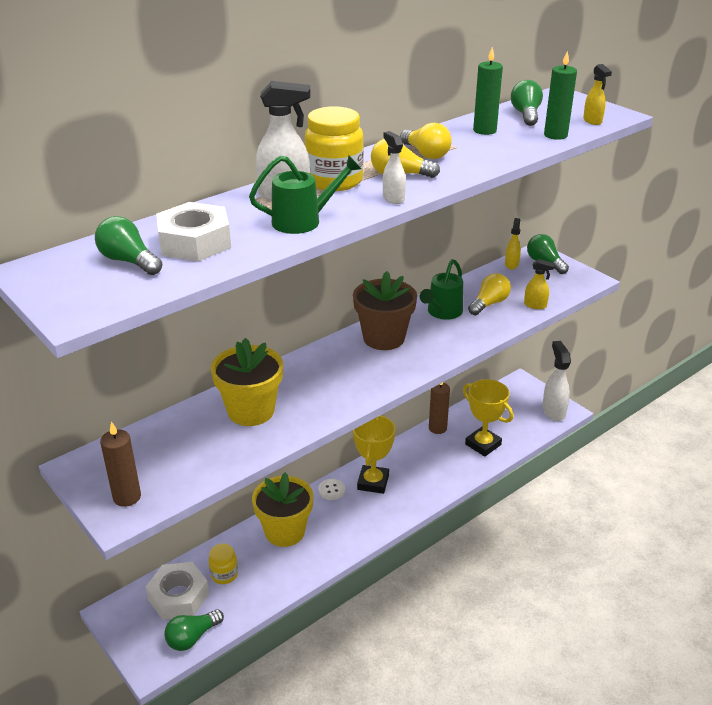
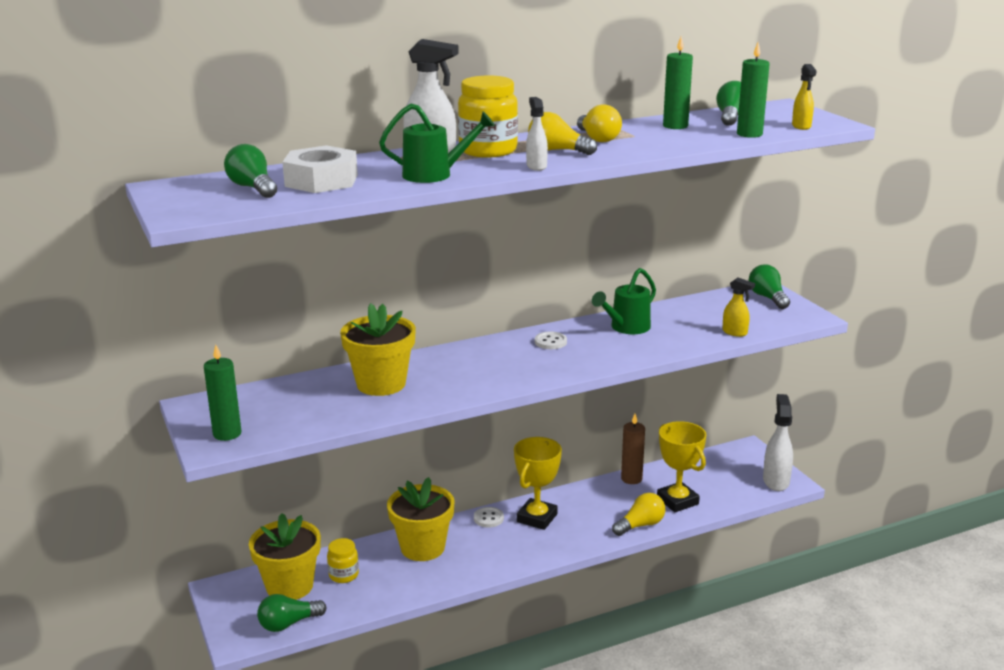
camera: 15 degrees right, 10 degrees down
brown candle [100,421,141,507] -> green candle [204,345,241,441]
white nut [146,562,209,620] -> yellow flower pot [249,513,321,600]
brown flower pot [353,271,417,350] -> white button [535,331,567,349]
yellow light bulb [468,273,511,315] -> yellow light bulb moved to [612,493,665,536]
yellow spray bottle [505,218,521,269] -> none

